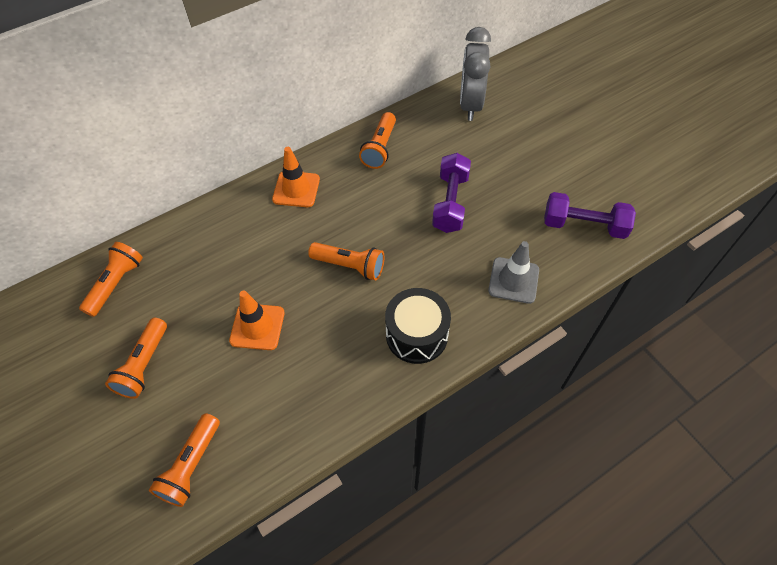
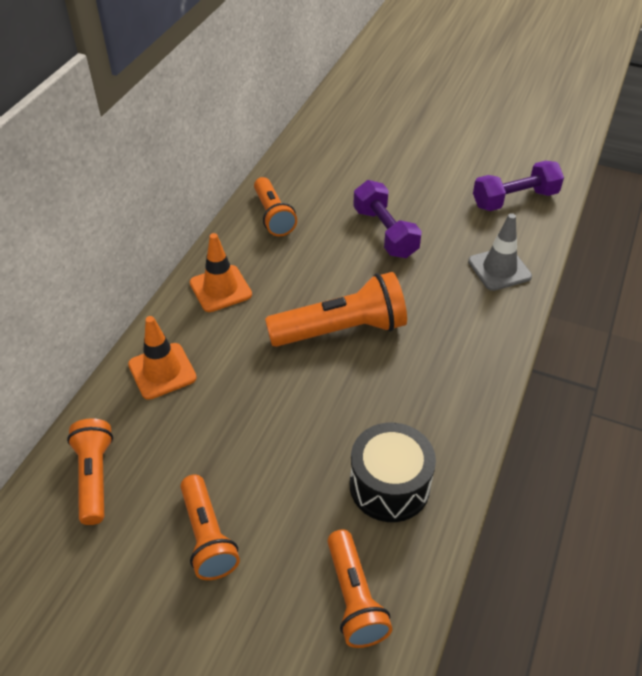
camera: 35 degrees left, 10 degrees down
orange traffic cone [229,290,285,350] -> orange traffic cone moved to [128,316,197,400]
orange flashlight [308,242,384,280] -> orange flashlight [265,272,407,347], size x1.54
black drum [385,288,451,364] -> black drum moved to [350,423,436,522]
grey clock [460,27,491,121] -> none

